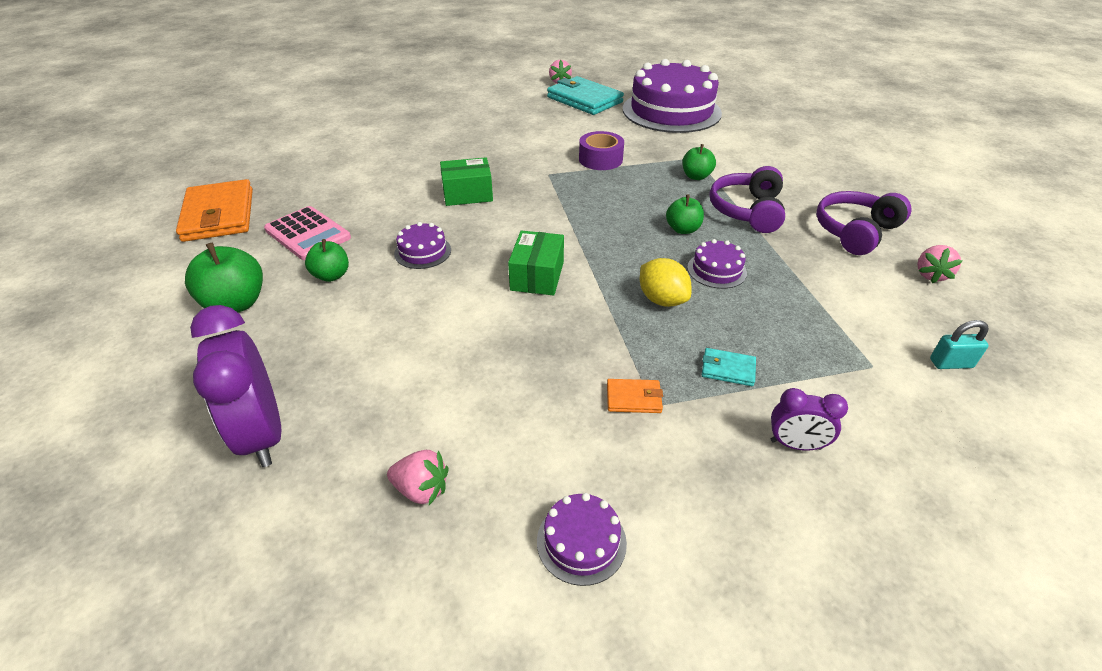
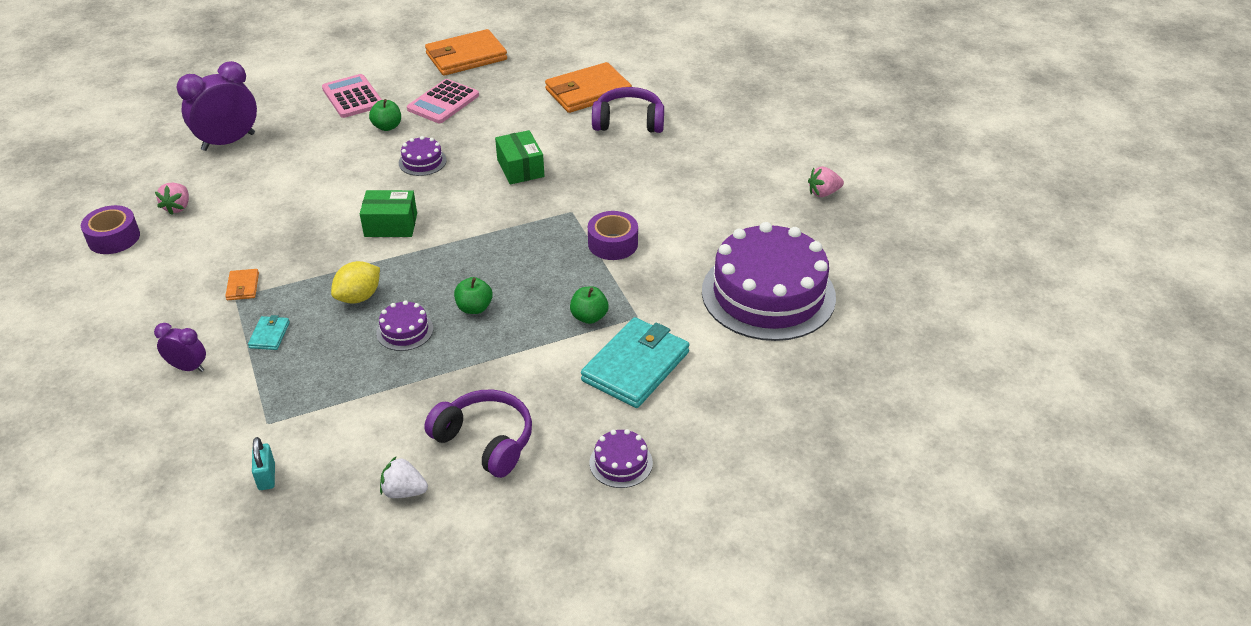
camera: 80 degrees right, 0 degrees up
green apple [185,243,263,312] -> pink calculator [322,74,382,118]
purple cake [537,493,627,586] -> purple cake moved to [590,429,653,488]
turquoise wallet [547,76,624,115] -> turquoise wallet moved to [581,317,689,408]
purple headphones [710,166,785,233] -> purple headphones moved to [592,87,664,133]
purple clock [771,388,848,451] -> purple clock turned 105 degrees clockwise [154,323,206,372]
pink strawberry [917,245,962,283] -> white strawberry [380,456,428,498]
none -> purple tape [81,205,140,254]
none -> orange wallet [545,62,632,113]

